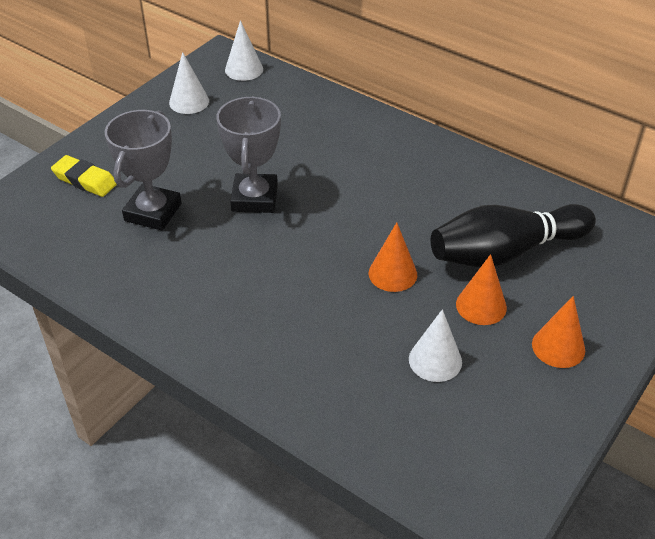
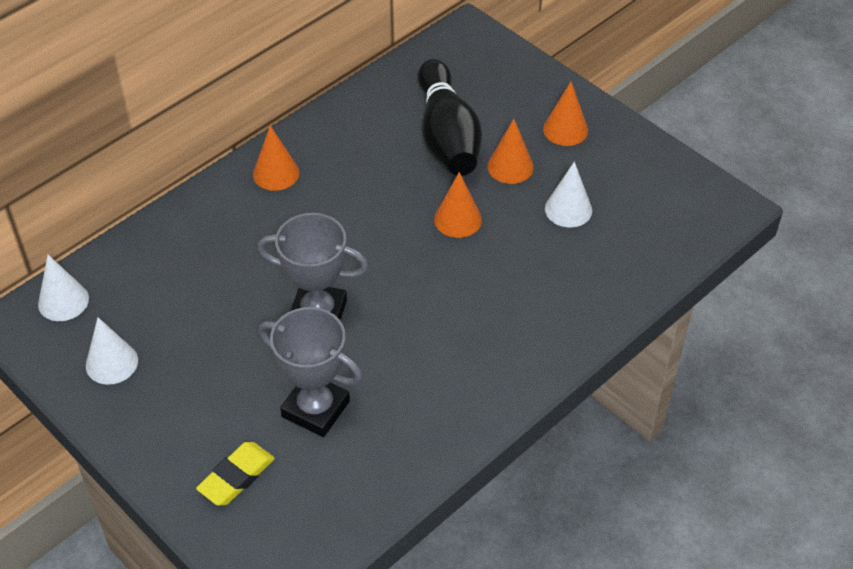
camera: 80 degrees left, 5 degrees up
none -> orange cone [253,125,299,191]

